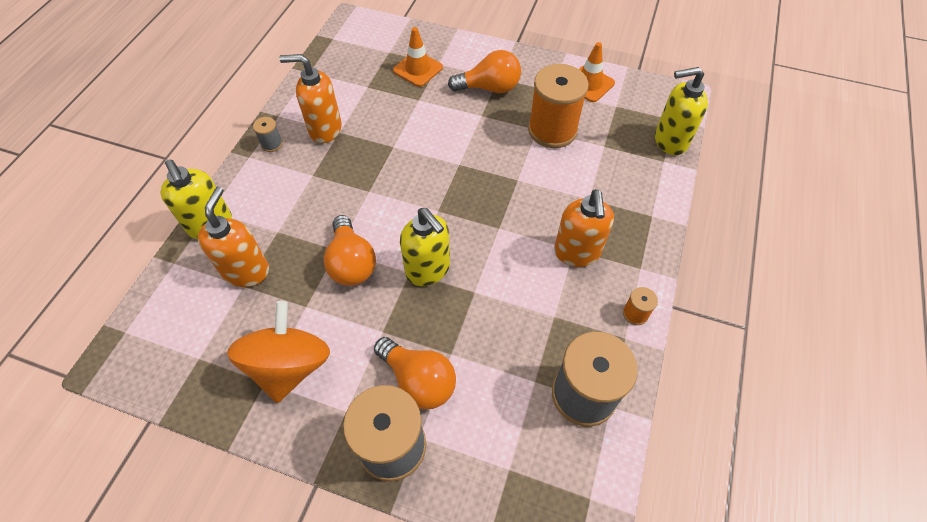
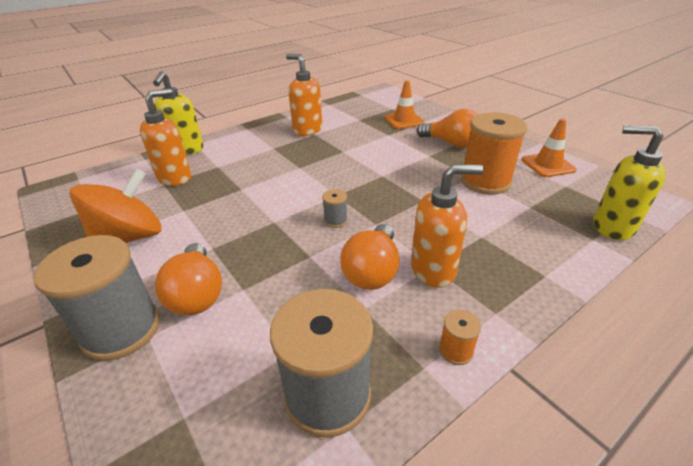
camera: 35 degrees right, 20 degrees down
grey spool [253,117,283,152] -> grey spool moved to [322,189,348,228]
orange light bulb [323,215,376,286] -> orange light bulb moved to [340,224,400,290]
yellow soap dispenser [400,208,450,286] -> none
orange soap dispenser [554,189,614,267] -> orange soap dispenser turned 135 degrees counterclockwise [411,164,484,288]

